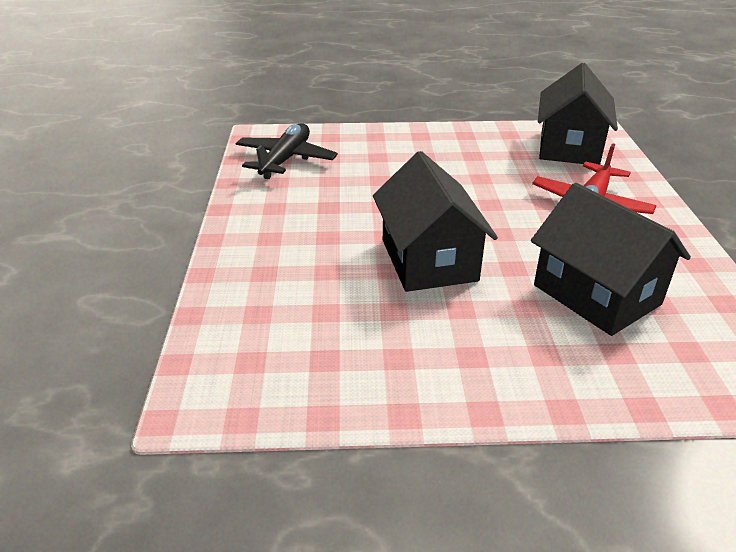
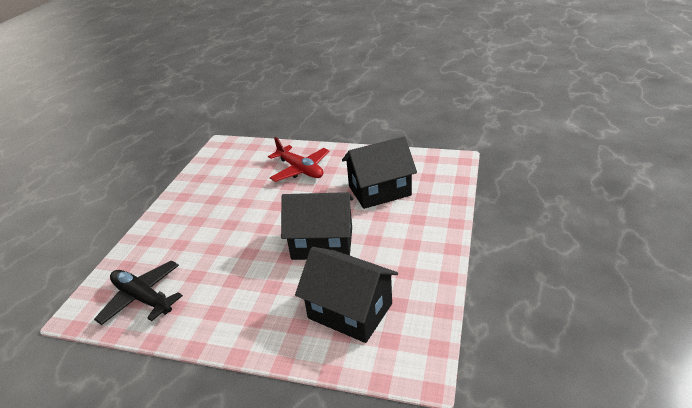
camera: 70 degrees left, 0 degrees up
black house [538,63,618,165] -> black house moved to [295,247,398,343]

